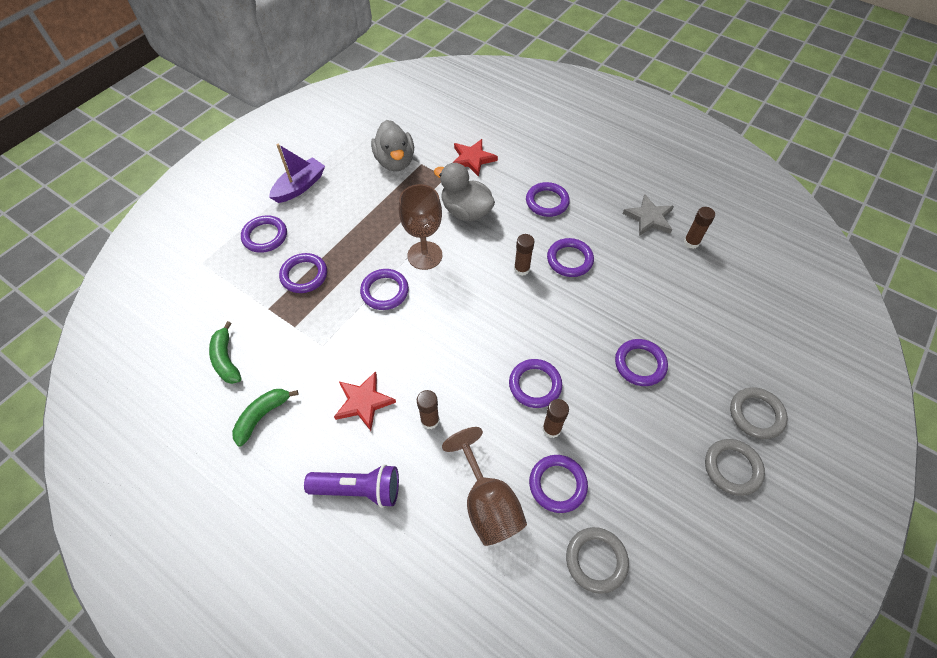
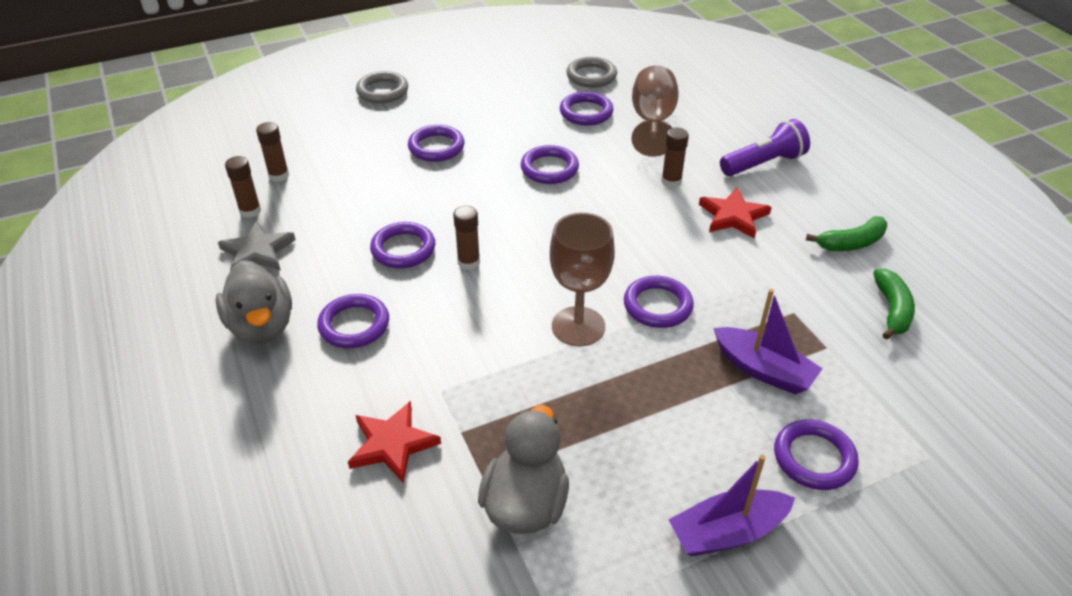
camera: 150 degrees left, 15 degrees down
purple ring [279,253,327,293] -> purple boat [713,289,823,395]
purple flashlight [304,464,399,508] -> purple flashlight turned 120 degrees clockwise [720,119,810,176]
grey duck [434,163,495,222] -> grey duck moved to [216,260,292,344]
brown glue stick [542,399,569,438] -> brown glue stick moved to [256,122,289,182]
grey ring [705,439,765,496] -> none

